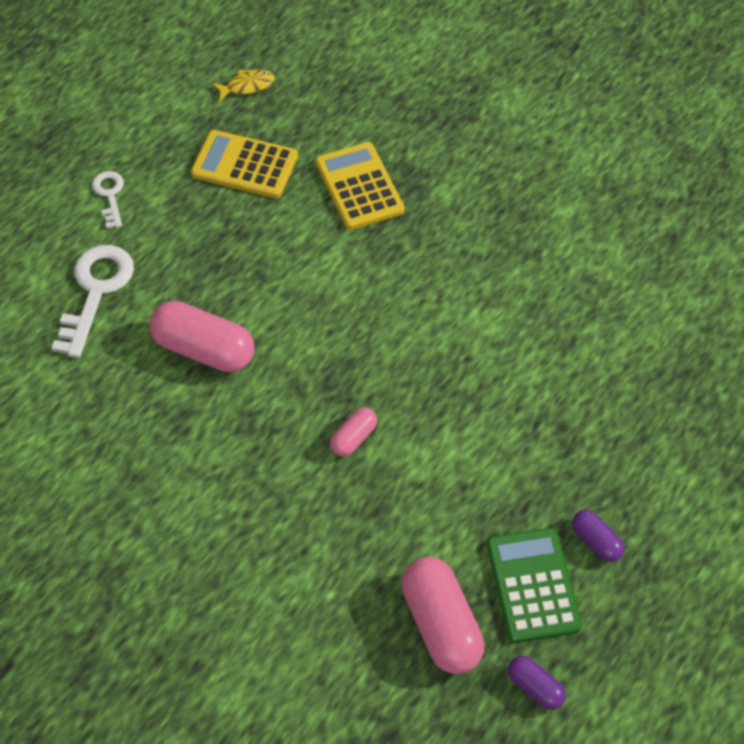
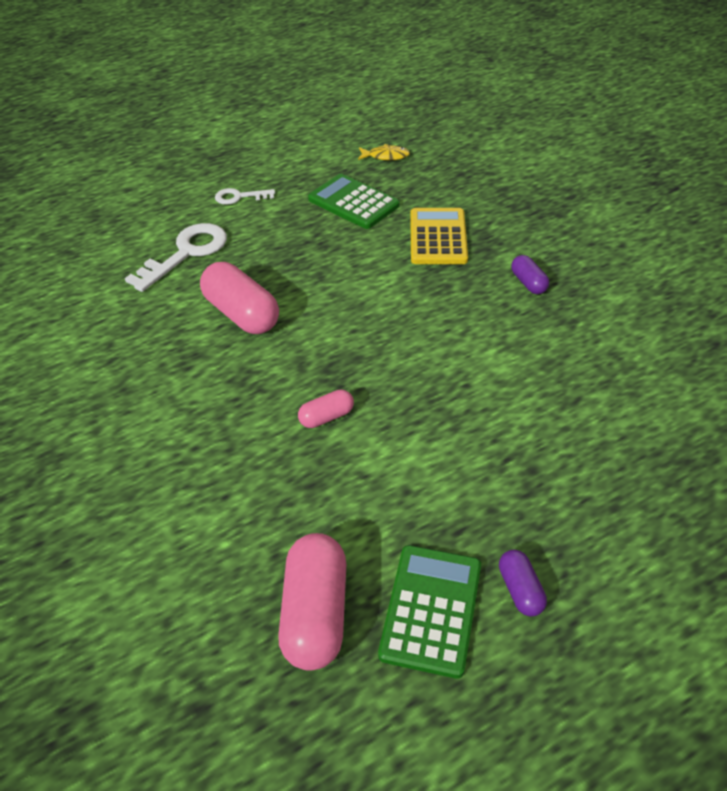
camera: 25 degrees right, 10 degrees down
white key [92,171,124,228] -> white key turned 105 degrees counterclockwise [215,188,275,205]
yellow calculator [191,130,298,198] -> green calculator [308,174,400,229]
purple capsule [508,656,566,710] -> purple capsule moved to [511,255,549,294]

